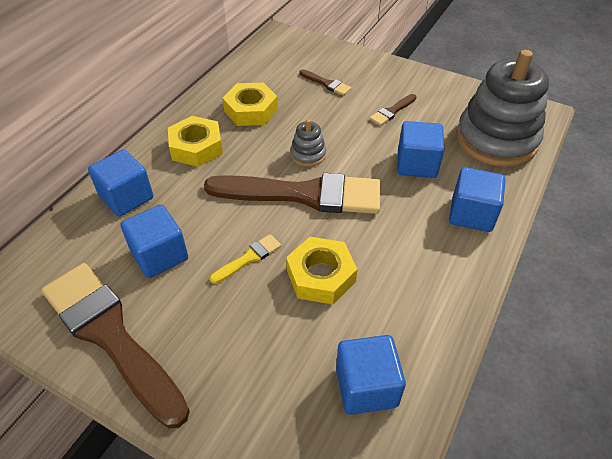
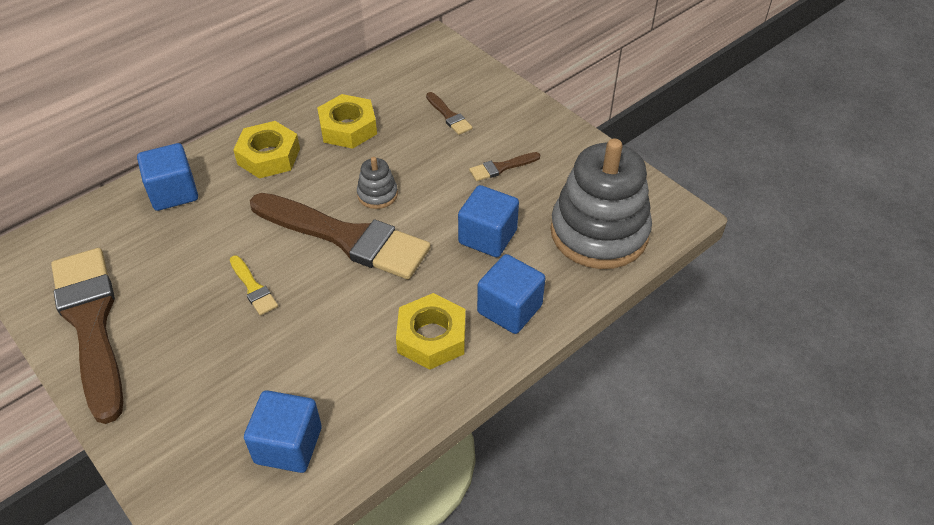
camera: 20 degrees right, 0 degrees up
blue cube [121,205,188,278] -> none
yellow brush [210,234,281,284] -> yellow brush turned 75 degrees clockwise [230,255,278,315]
yellow nut [286,237,357,305] -> yellow nut moved to [396,293,465,370]

